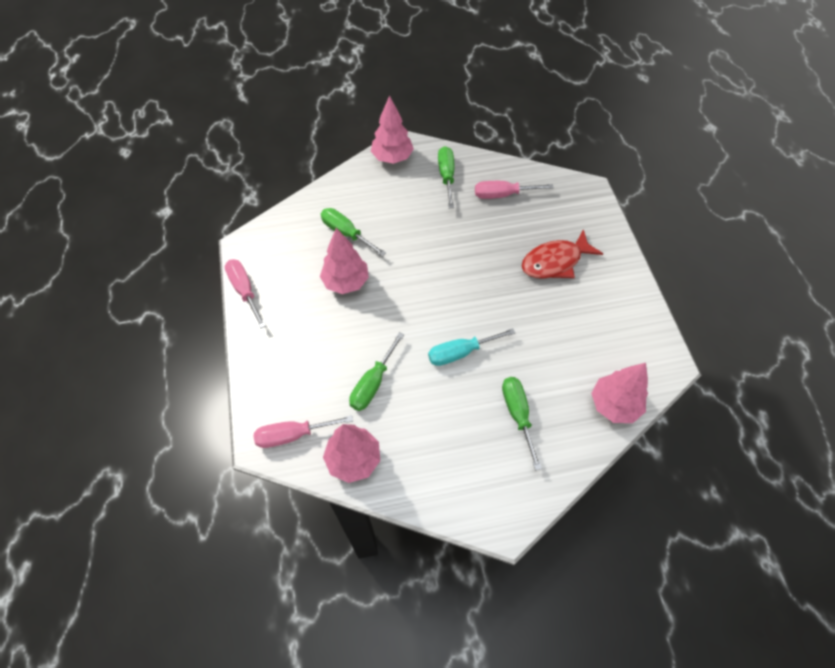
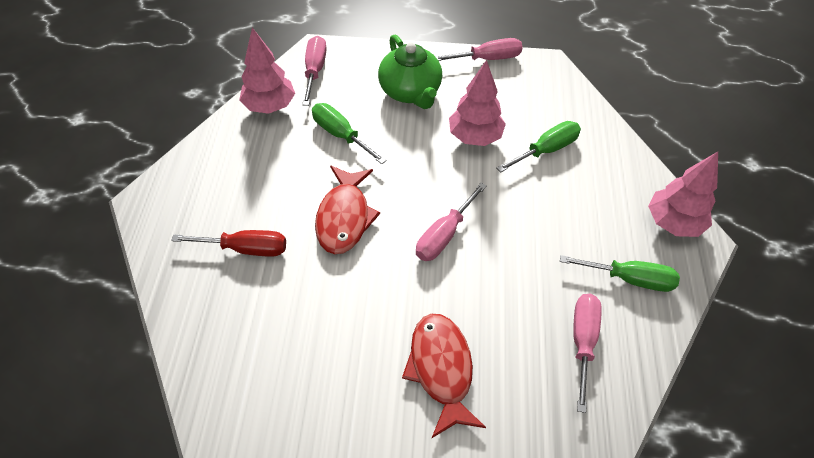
camera: 105 degrees right, 5 degrees down
turquoise screwdriver [428,328,515,366] -> red fish [315,166,380,254]
green screwdriver [502,377,542,470] -> red screwdriver [171,230,286,257]
pink tree [591,363,648,423] -> none
none -> green teapot [378,35,442,109]
none -> pink screwdriver [416,183,487,261]

